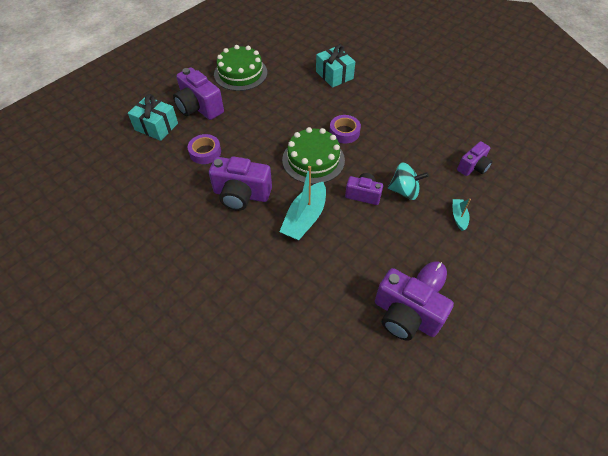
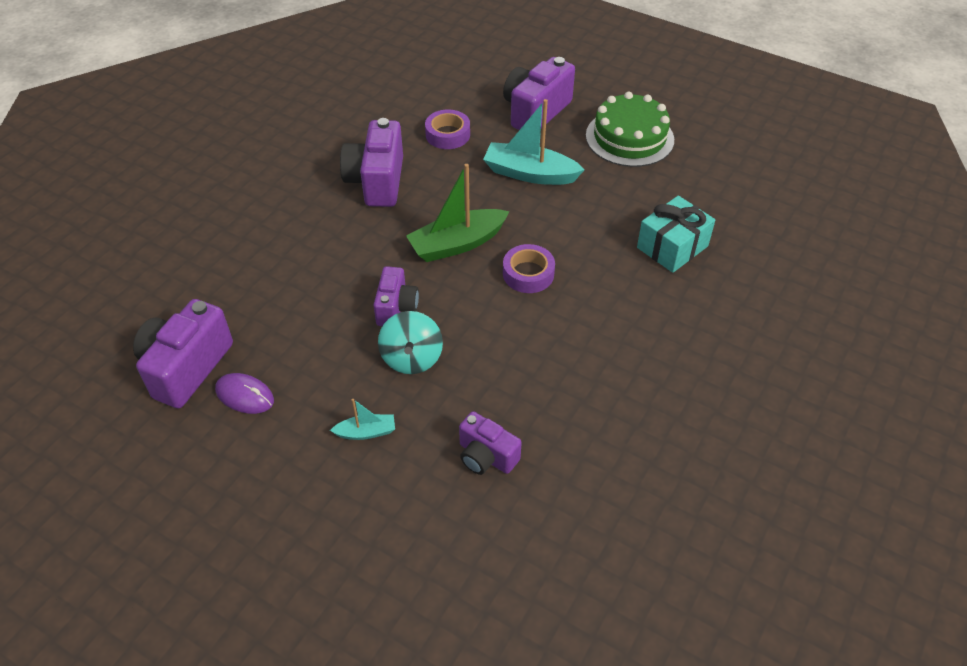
camera: 80 degrees right, 5 degrees down
turquoise gift [128,94,178,141] -> none
turquoise boat [279,166,326,241] -> turquoise boat moved to [483,99,585,185]
green cake [282,127,345,184] -> green boat [406,164,510,262]

